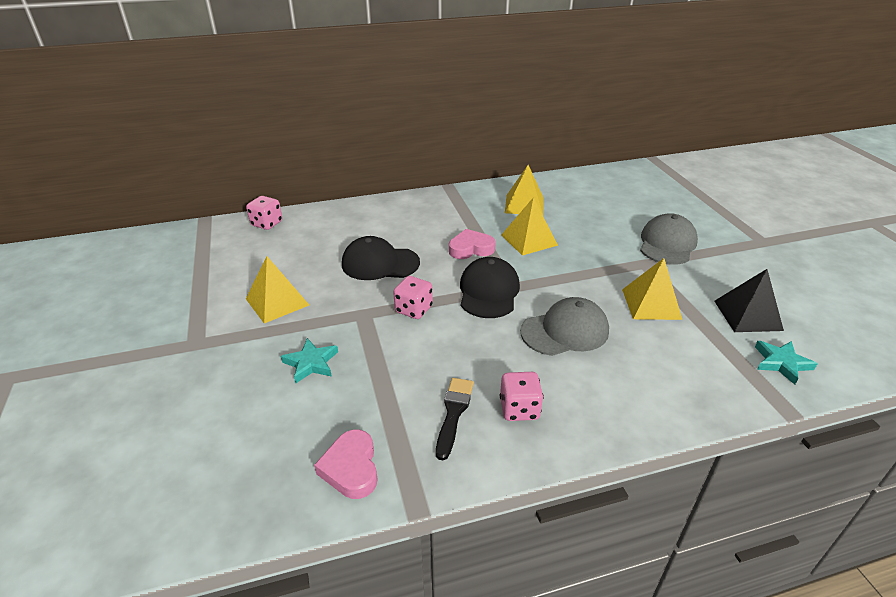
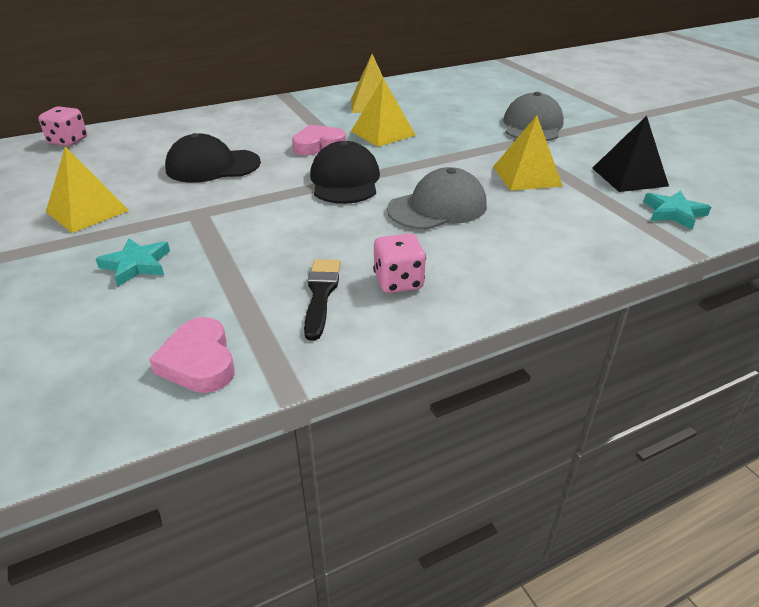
camera: 10 degrees left, 0 degrees up
pink dice [393,276,433,319] -> none

